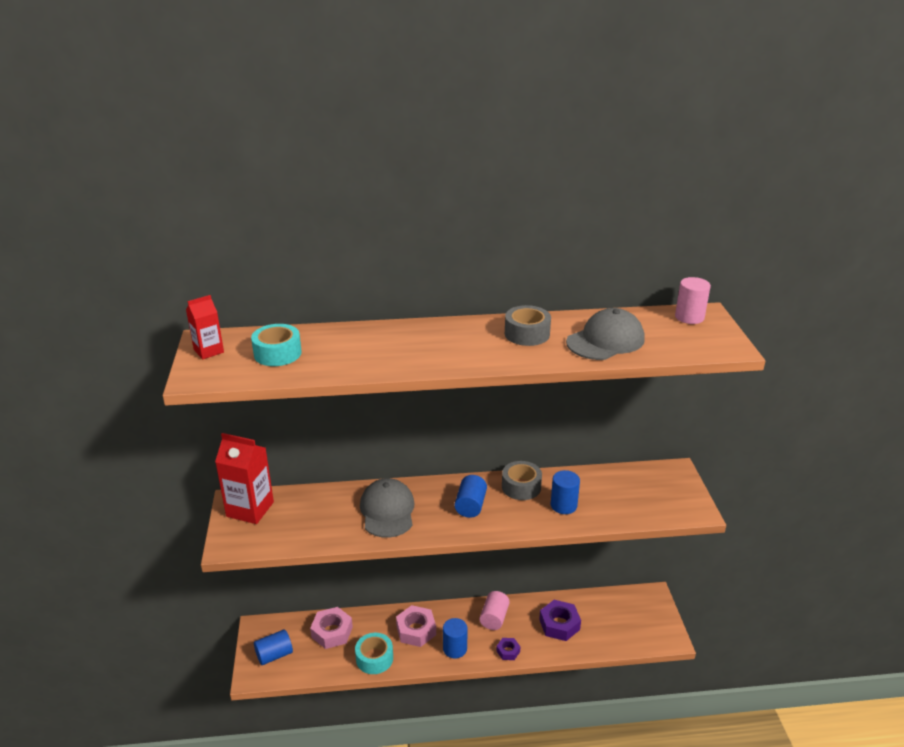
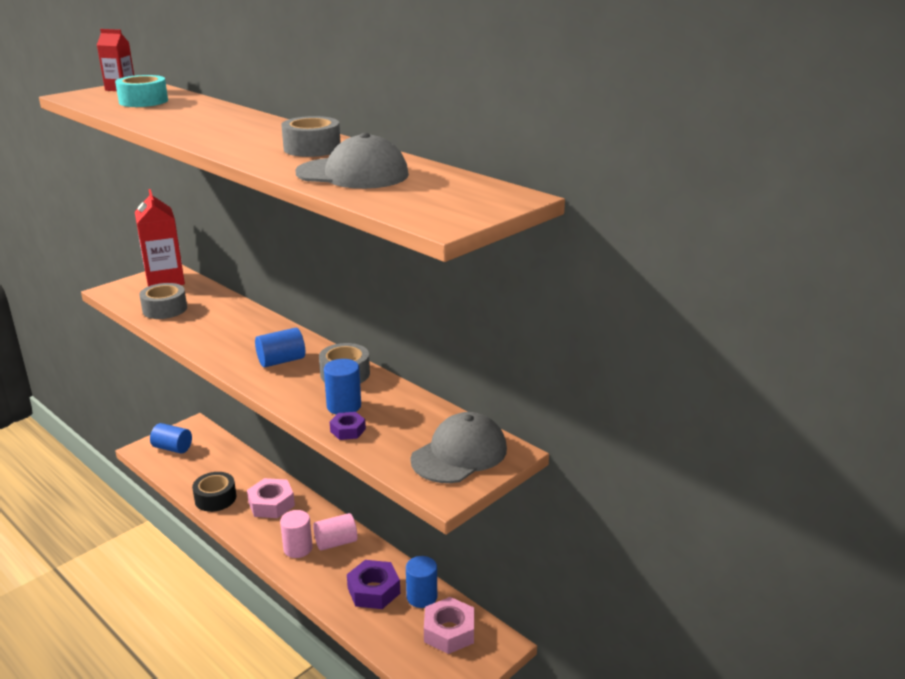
camera: 50 degrees right, 5 degrees down
pink nut [310,607,353,649] -> pink nut moved to [424,597,474,654]
turquoise tape [355,633,393,674] -> black tape [192,472,236,512]
grey cap [360,478,414,538] -> grey cap moved to [410,412,507,483]
blue cylinder [443,618,468,659] -> blue cylinder moved to [406,556,437,608]
purple nut [496,638,520,660] -> purple nut moved to [330,412,366,440]
pink cylinder [675,277,711,324] -> pink cylinder moved to [280,510,313,558]
none -> grey tape [139,283,187,319]

